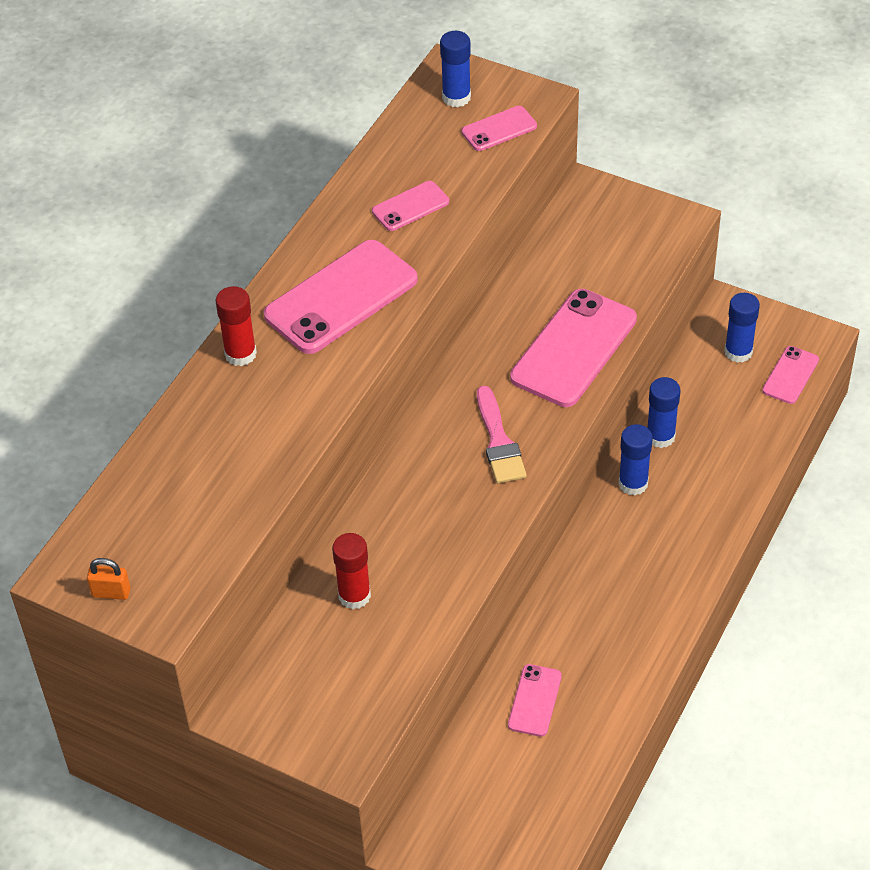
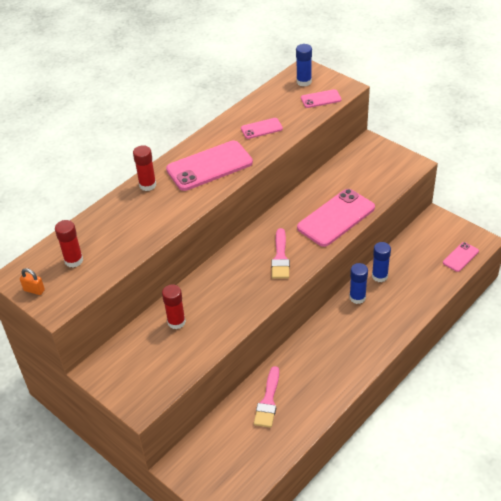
camera: 15 degrees right, 5 degrees down
pink phone [508,664,562,737] -> pink brush [254,366,279,428]
blue glue stick [724,293,760,363] -> none
none -> red glue stick [55,220,83,267]

